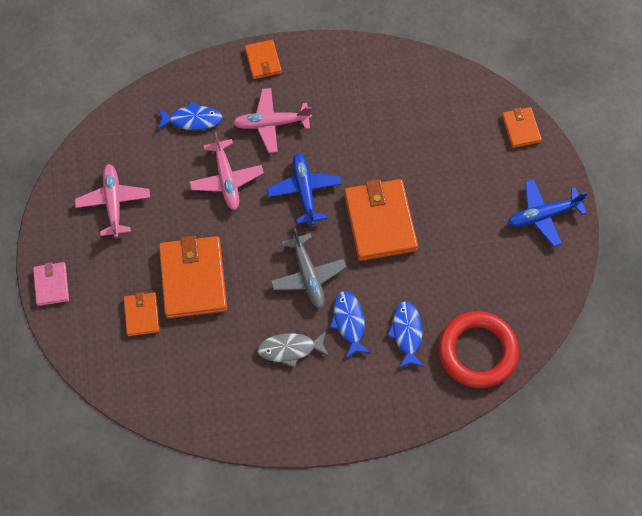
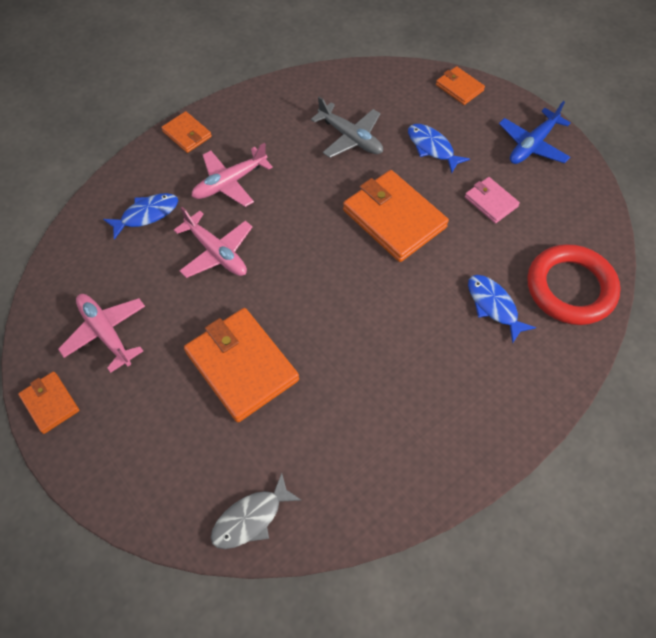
camera: 30 degrees left, 5 degrees down
pink wallet [33,262,69,306] -> pink wallet moved to [465,177,520,223]
orange wallet [124,292,160,336] -> orange wallet moved to [18,371,79,434]
grey fish [257,331,329,368] -> grey fish moved to [211,473,301,549]
blue plane [267,152,342,225] -> none
grey plane [271,228,346,309] -> grey plane moved to [311,97,383,158]
blue fish [330,291,371,359] -> blue fish moved to [408,124,470,173]

